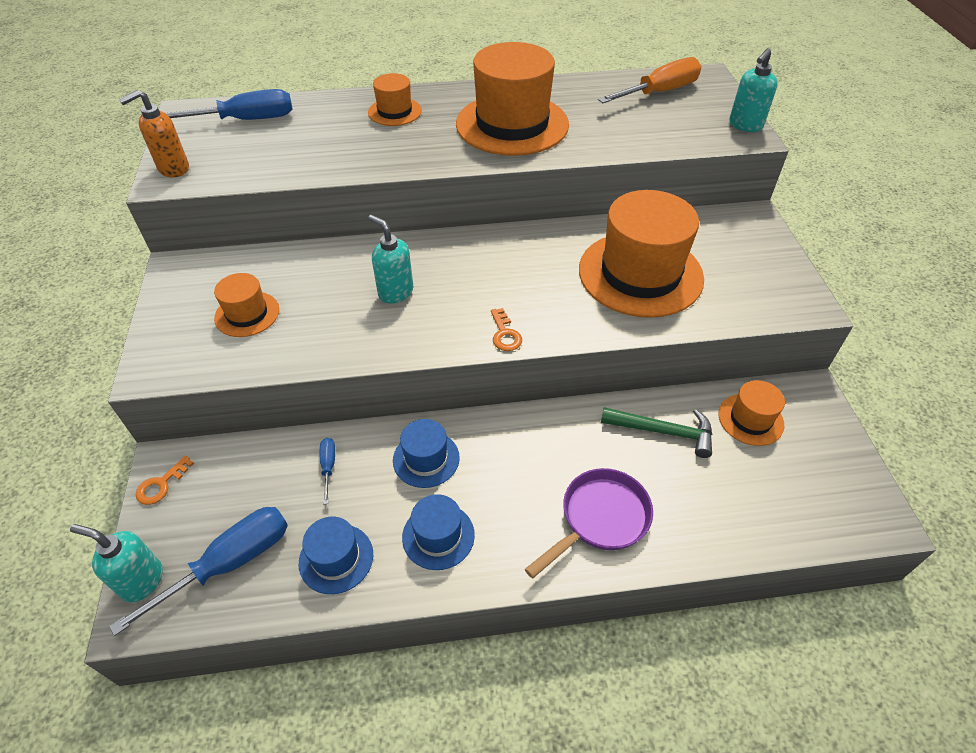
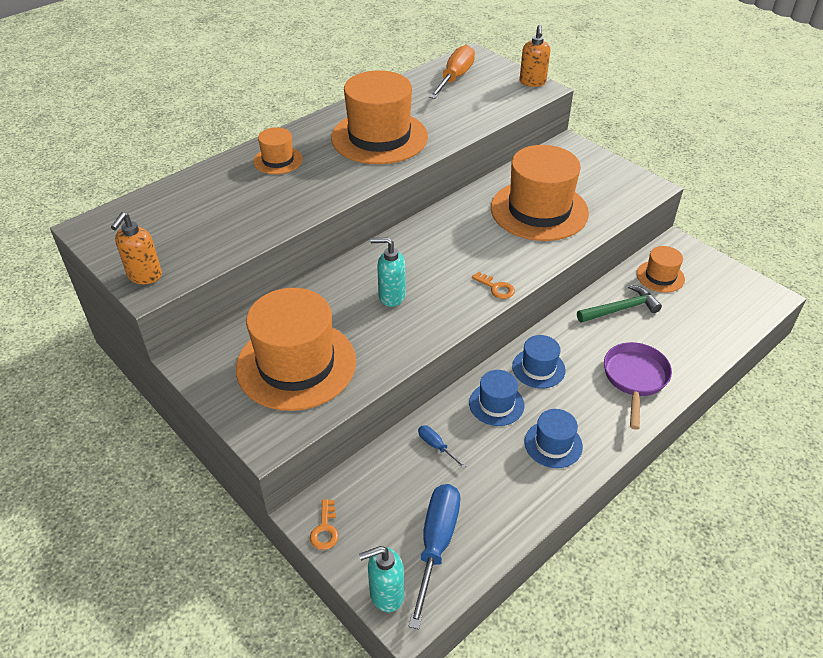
camera: 35 degrees left, 5 degrees down
blue screwdriver [165,89,292,120] -> none
orange hat [214,273,279,337] -> orange hat [236,288,356,411], size x2.06
blue hat [299,517,373,594] -> blue hat moved to [512,335,566,389]
turquoise soap dispenser [729,48,778,132] -> orange soap dispenser [519,25,550,87]

